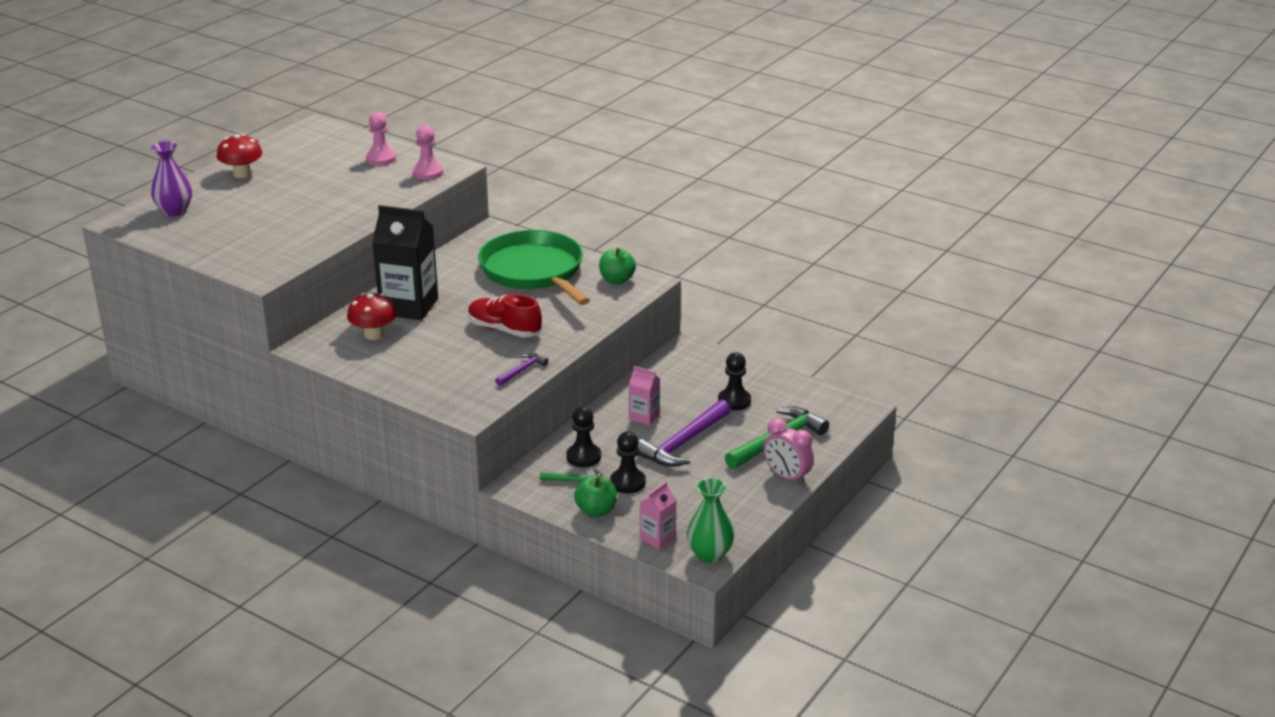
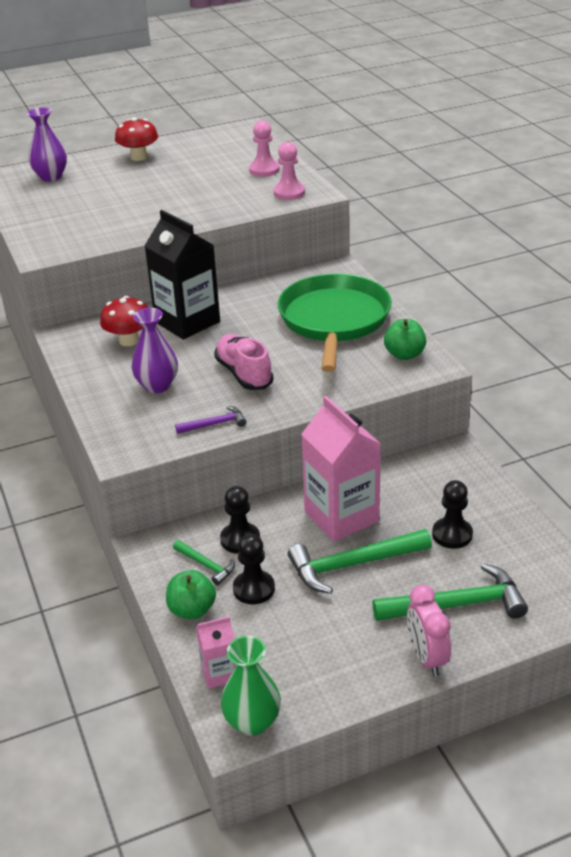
camera: 35 degrees right, 5 degrees up
red shoe [468,294,542,338] -> pink shoe [214,334,274,390]
pink carton [628,366,660,425] -> pink carton [301,396,381,542], size x2.01
purple hammer [638,399,731,467] -> green hammer [288,529,432,594]
none -> purple vase [132,308,178,393]

